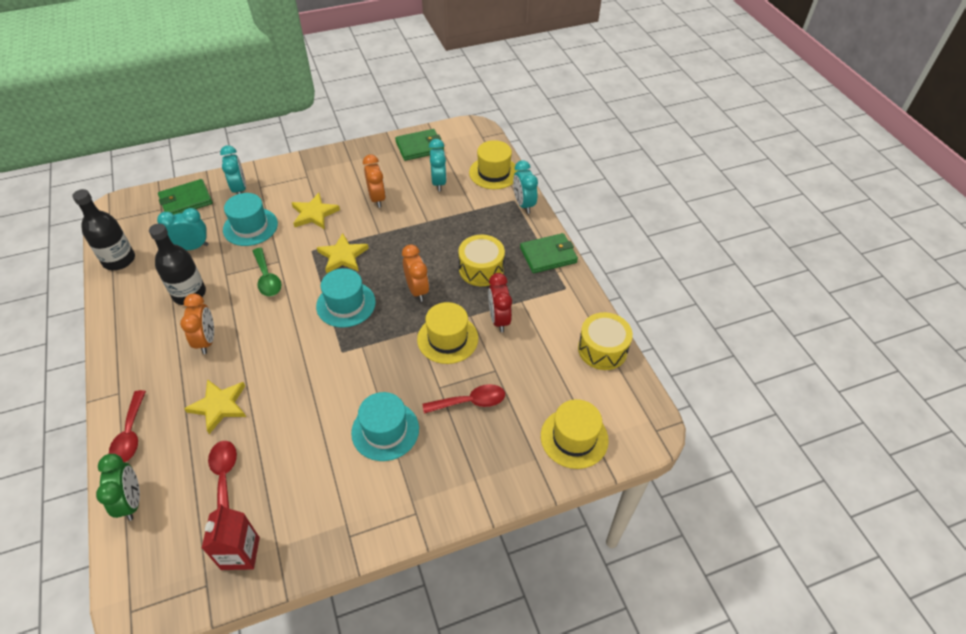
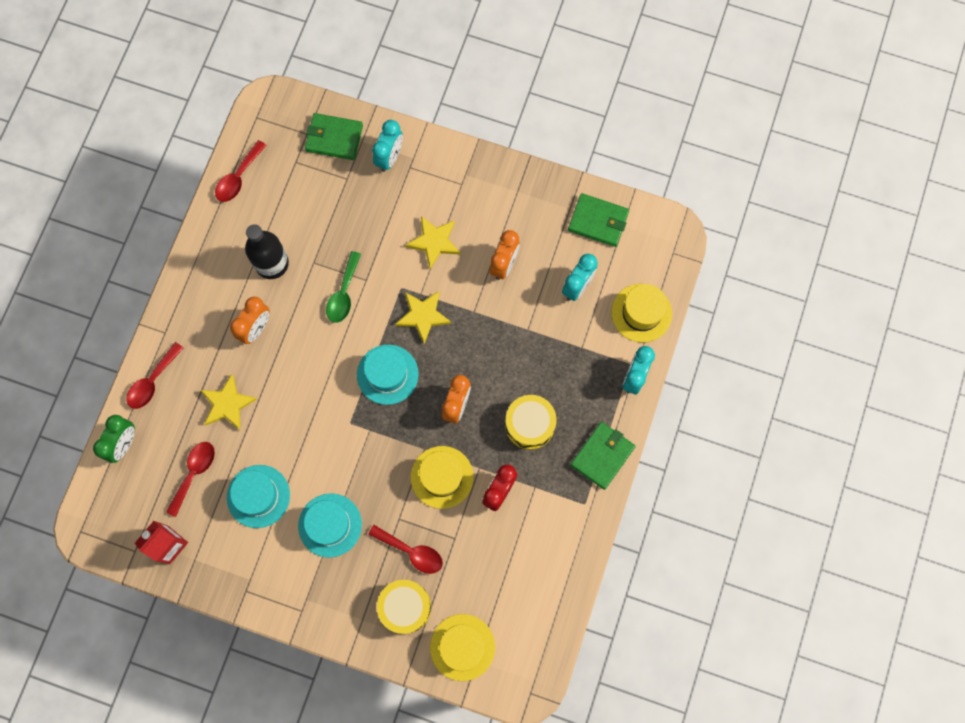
camera: 40 degrees right, 25 degrees up
black bottle [72,189,135,270] -> red spoon [215,140,267,202]
turquoise clock [157,208,208,250] -> none
turquoise hat [223,193,278,246] -> turquoise hat moved to [227,465,290,528]
green wallet [520,233,578,273] -> green wallet turned 75 degrees counterclockwise [570,422,636,490]
yellow drum [578,312,633,370] -> yellow drum moved to [377,580,431,634]

